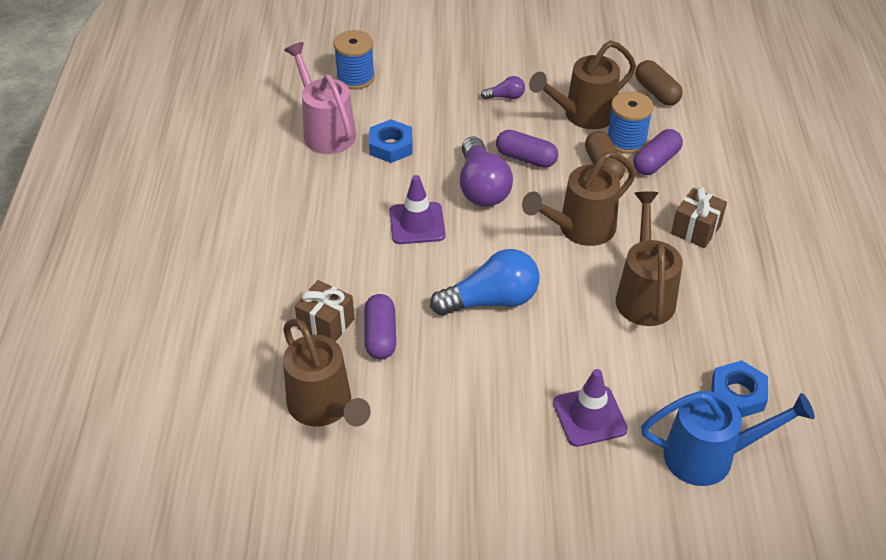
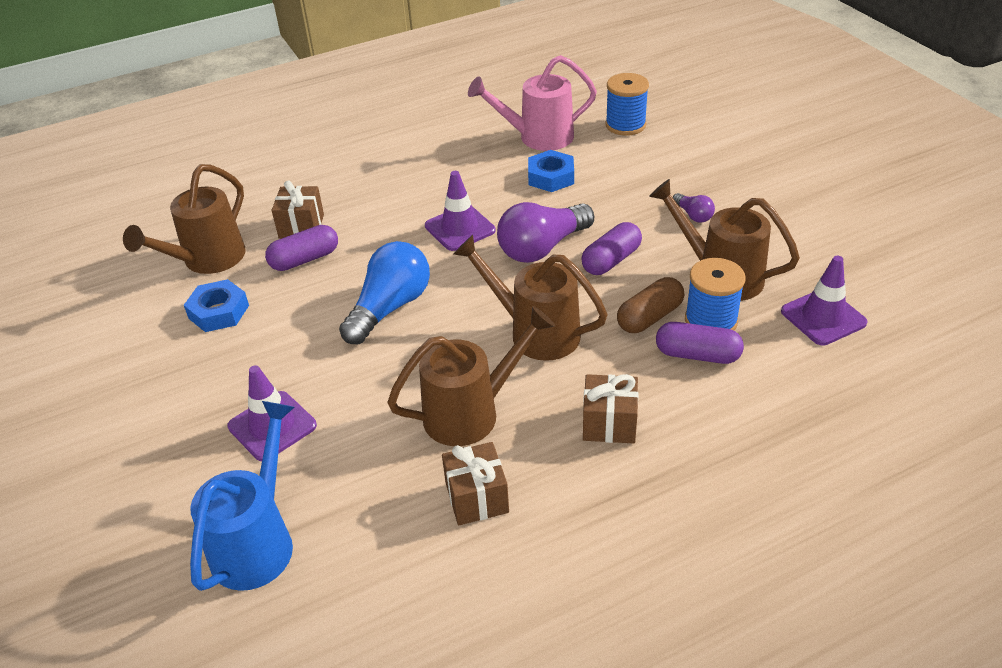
camera: 65 degrees right, 5 degrees down
pink watering can [284,42,356,154] -> pink watering can turned 135 degrees counterclockwise [468,55,597,151]
blue light bulb [430,249,540,316] -> blue light bulb turned 105 degrees counterclockwise [339,241,430,344]
purple capsule [496,130,558,168] -> purple capsule turned 45 degrees clockwise [581,222,642,275]
brown capsule [635,60,683,106] -> purple traffic cone [781,256,868,345]
blue watering can [641,391,815,486] -> blue watering can turned 135 degrees counterclockwise [190,401,295,591]
blue nut [711,360,768,418] -> blue nut moved to [184,279,249,332]
none -> brown gift [442,442,509,525]

